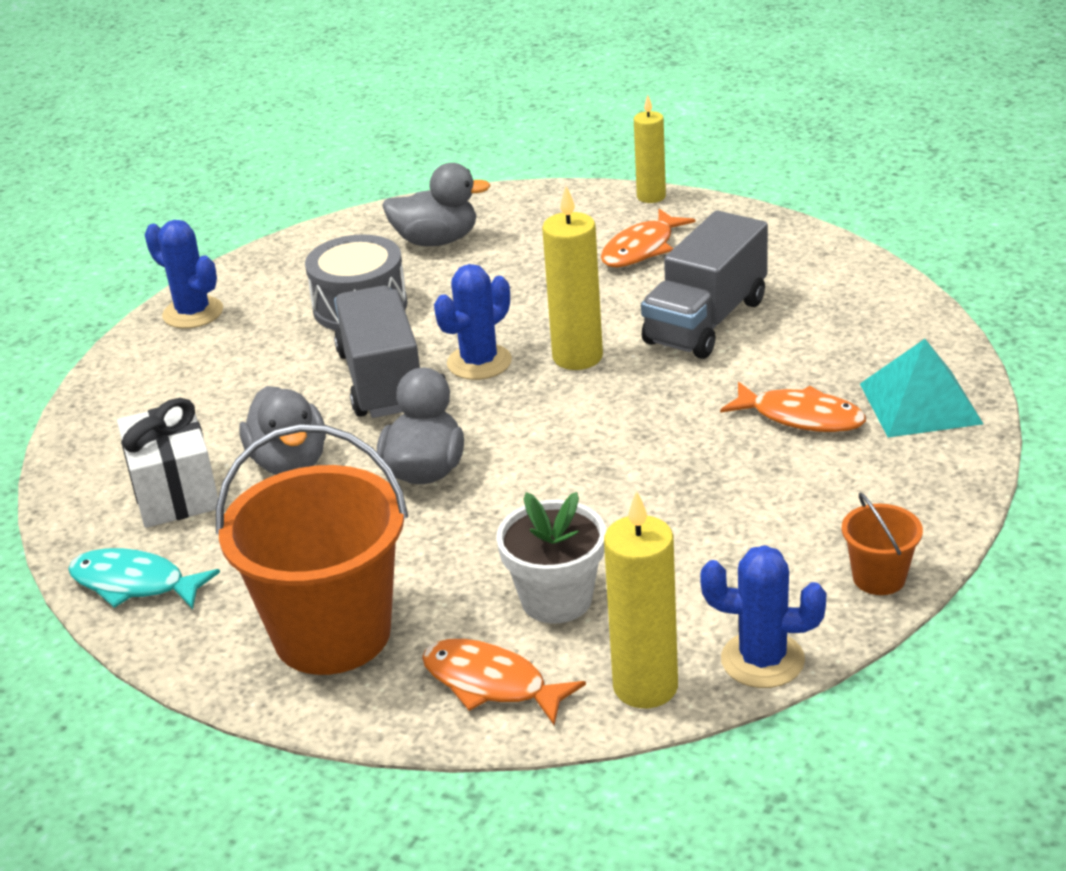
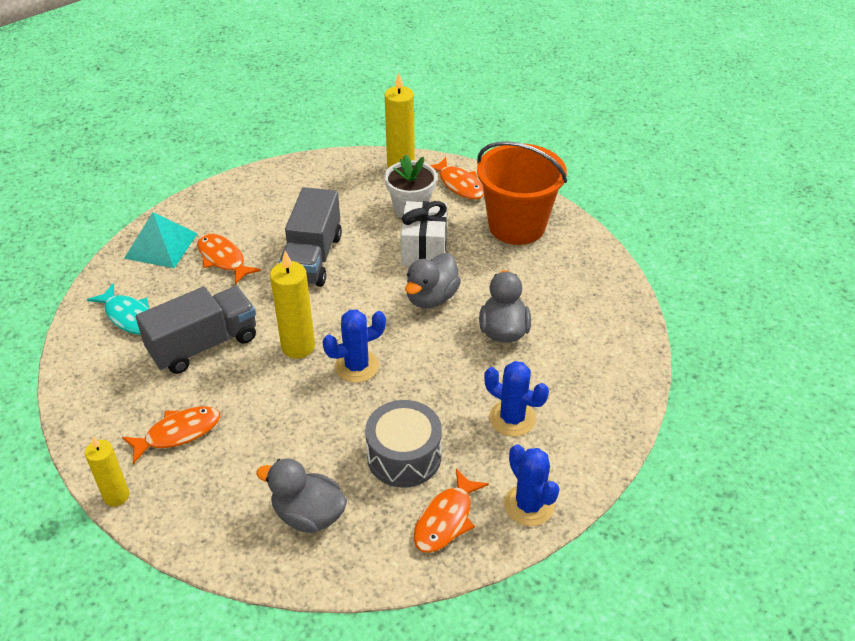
camera: 160 degrees left, 10 degrees up
turquoise fish [68,548,220,609] -> turquoise fish moved to [87,284,149,335]
white gift [117,398,218,528] -> white gift moved to [401,201,447,266]
grey truck [334,286,420,418] -> grey truck moved to [279,187,342,287]
blue cactus [700,545,827,688] -> blue cactus moved to [484,361,549,436]
orange bucket [841,493,923,595] -> none
none -> orange fish [414,468,489,553]

